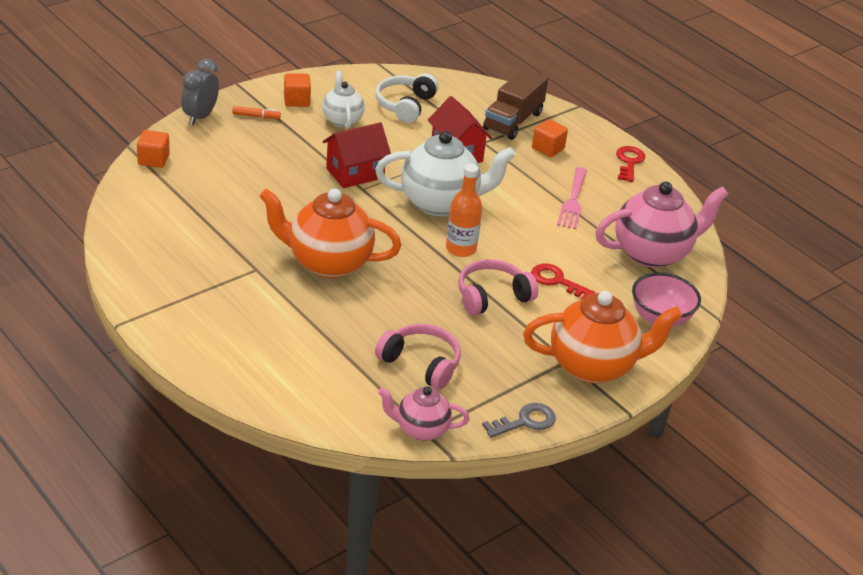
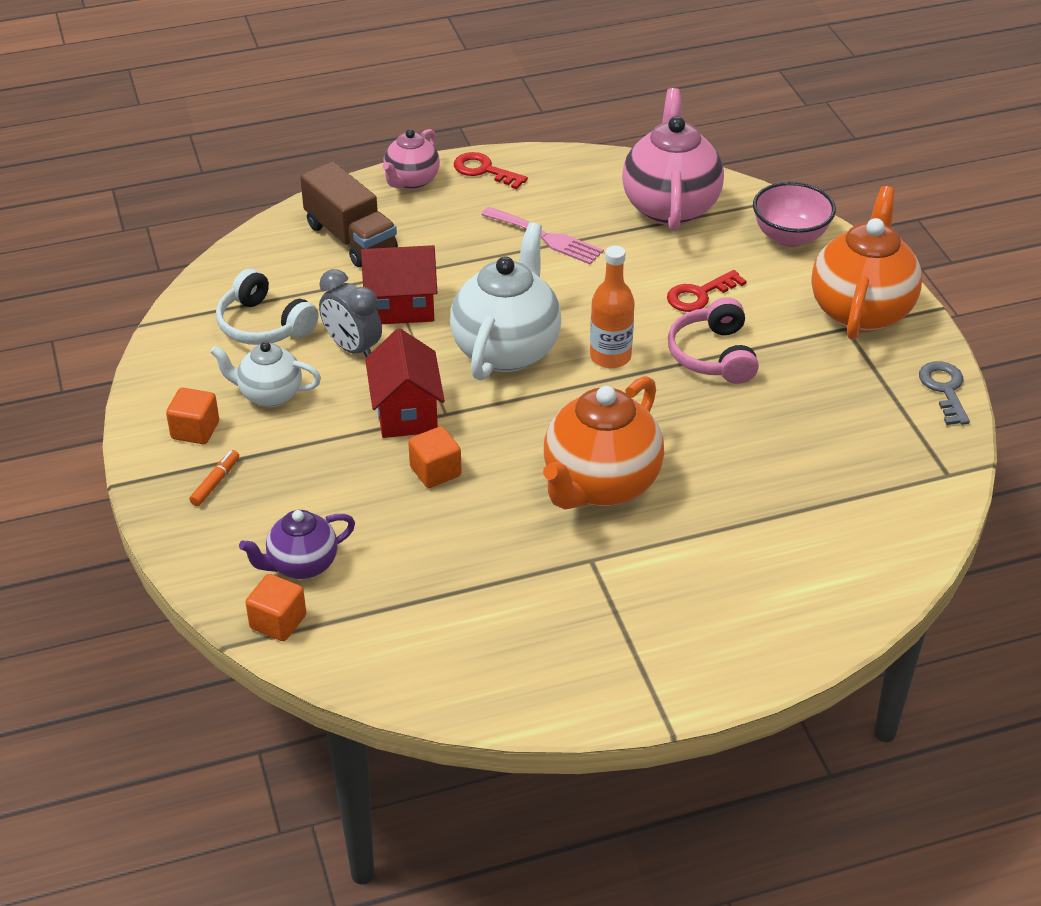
camera: 65 degrees left, 5 degrees up
grey clock [181,59,219,125] -> grey clock moved to [319,269,382,357]
pink headphones [375,324,461,390] -> none
pink teapot [378,387,470,441] -> pink teapot moved to [383,129,440,190]
orange cube [532,119,568,157] -> orange cube moved to [408,426,462,488]
none -> purple teapot [239,510,355,579]

